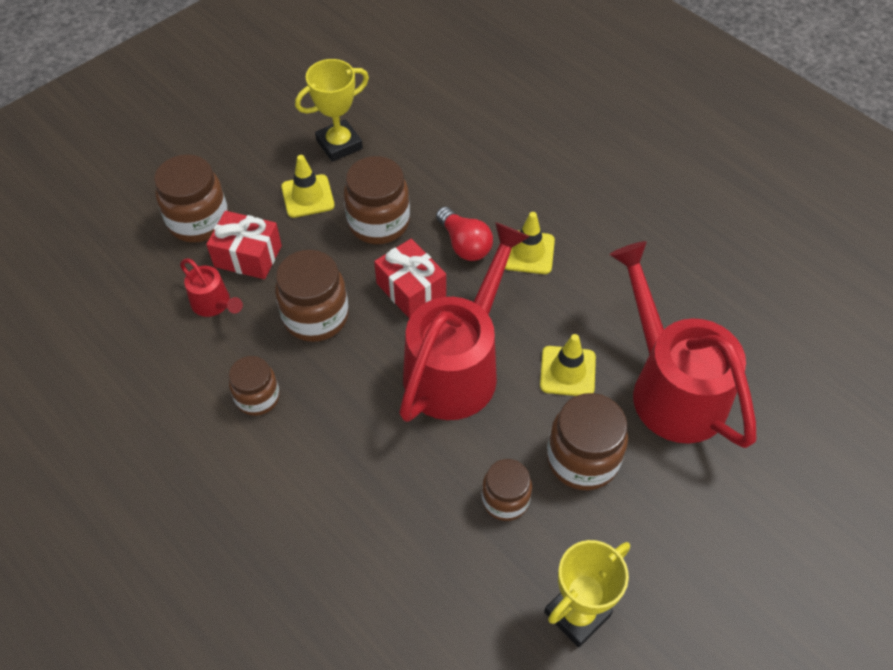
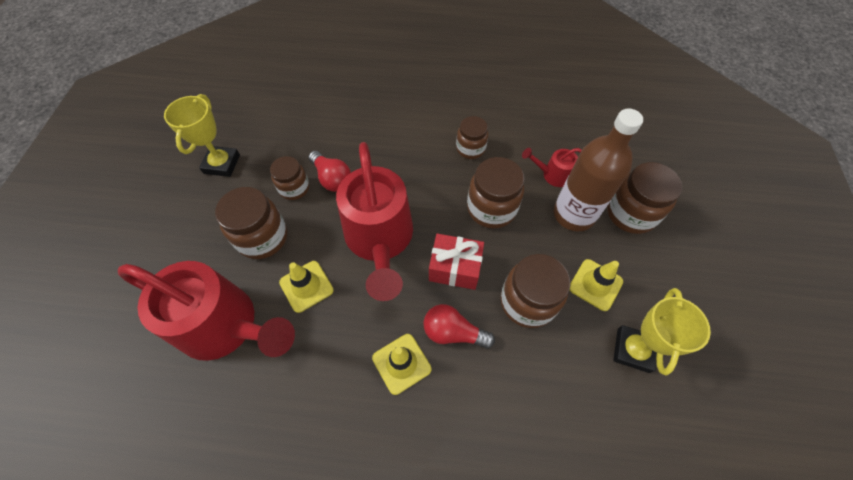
camera: 140 degrees right, 5 degrees up
red gift [206,211,282,279] -> brown bottle [554,109,643,231]
none -> red light bulb [309,151,351,192]

